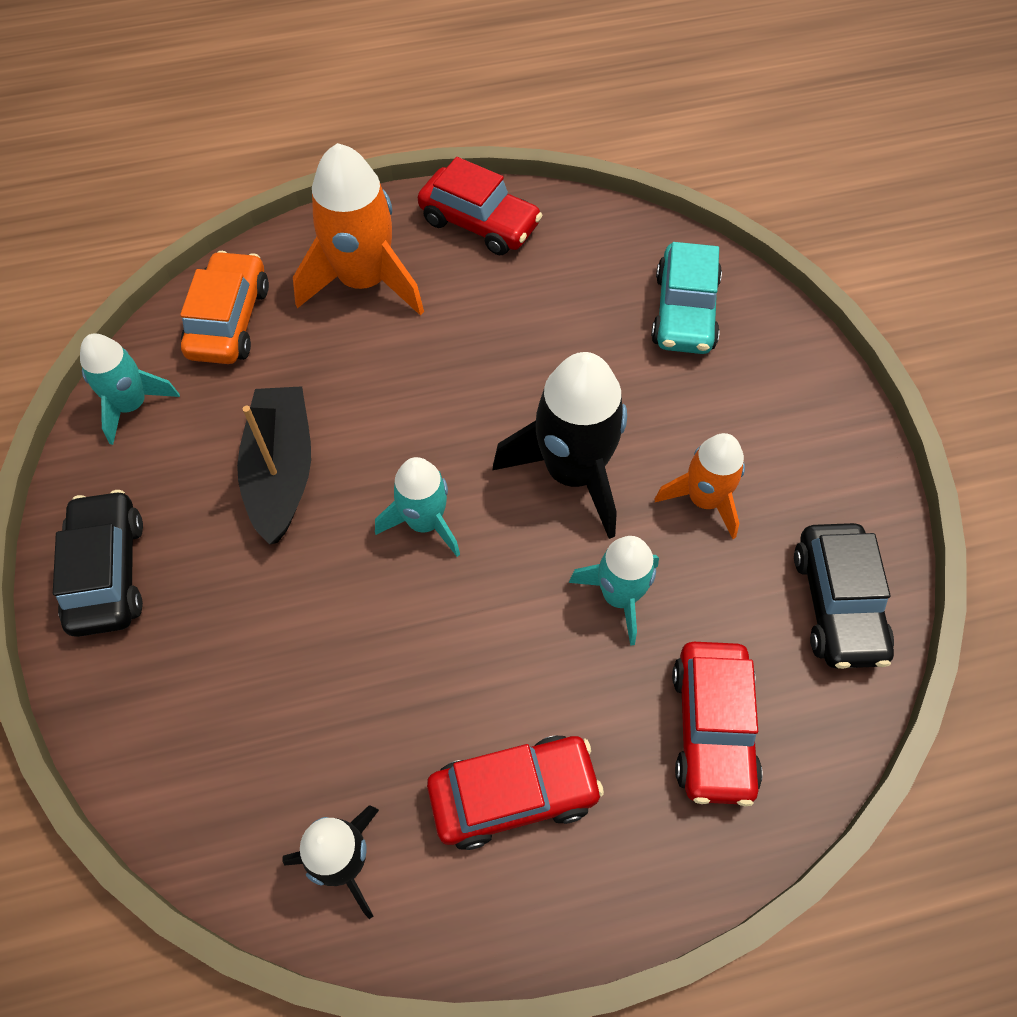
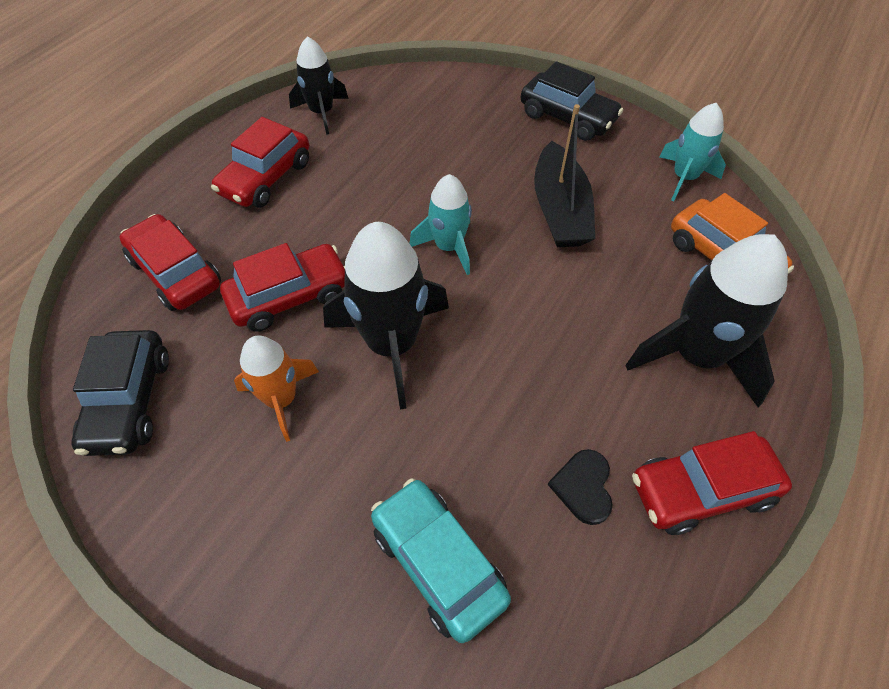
camera: 135 degrees right, 5 degrees down
black boat [237,386,311,545] -> black boat turned 45 degrees clockwise [534,104,595,247]
orange rocket [293,143,424,316] -> black rocket [625,234,788,408]
turquoise rocket [569,536,659,646] -> red car [220,243,345,331]
black car [794,523,894,669] -> black car turned 135 degrees counterclockwise [72,330,169,456]
none -> black heart [548,449,613,525]

